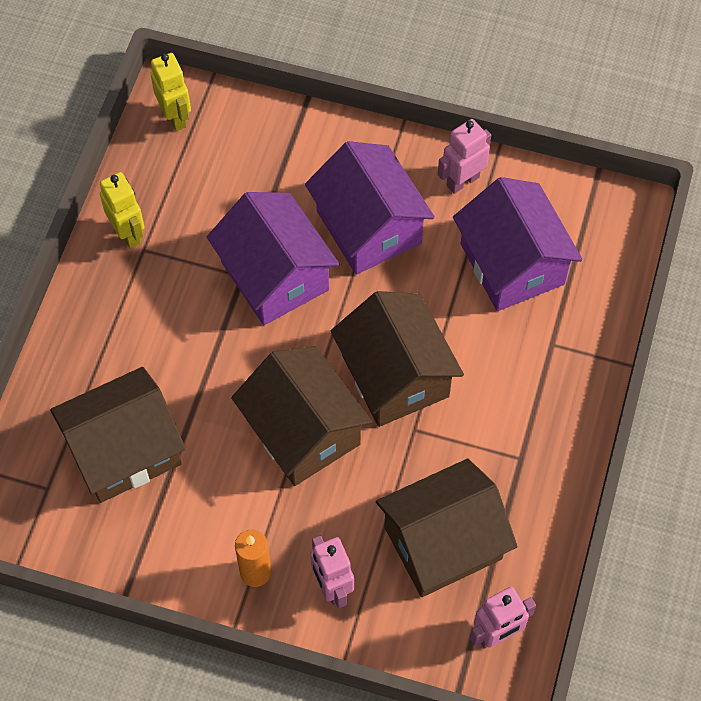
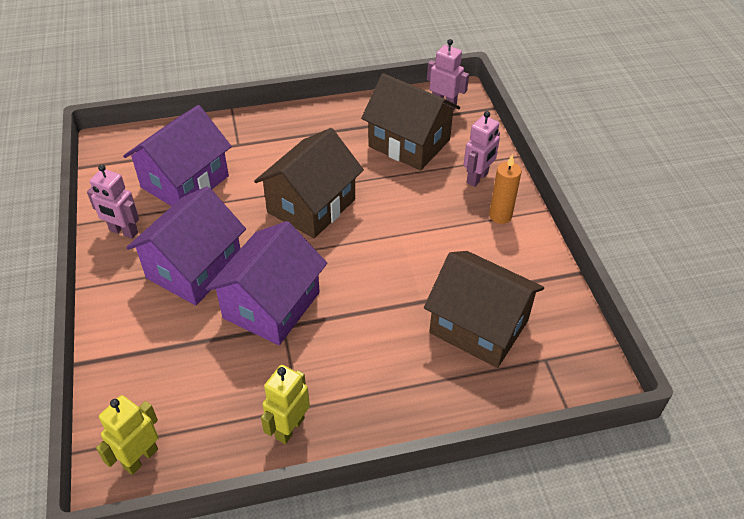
camera: 120 degrees left, 15 degrees down
brown house [231,346,372,486] -> none

